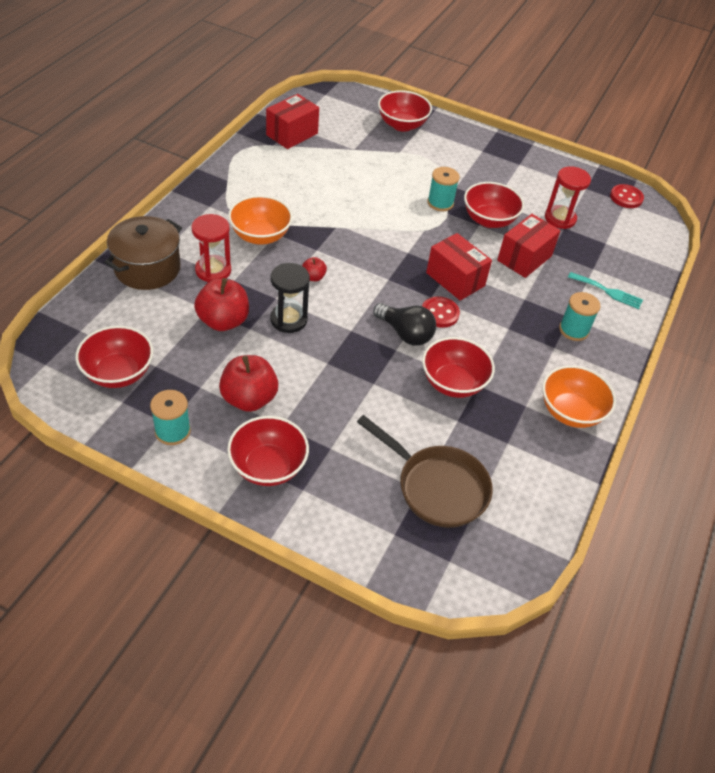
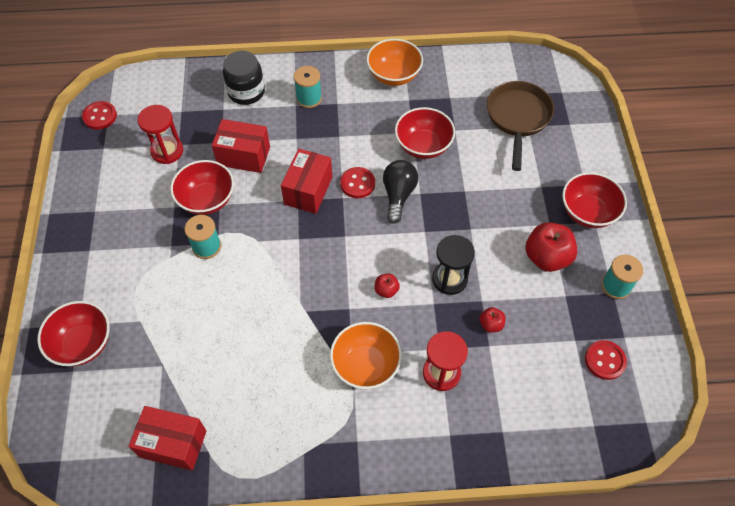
camera: 115 degrees left, 10 degrees up
red bowl [75,326,153,388] -> red button [585,340,627,380]
brown pot [104,216,182,290] -> none
red apple [194,278,249,331] -> red apple [479,307,505,333], size x0.49
turquoise fork [568,272,643,309] -> black jar [223,51,265,105]

